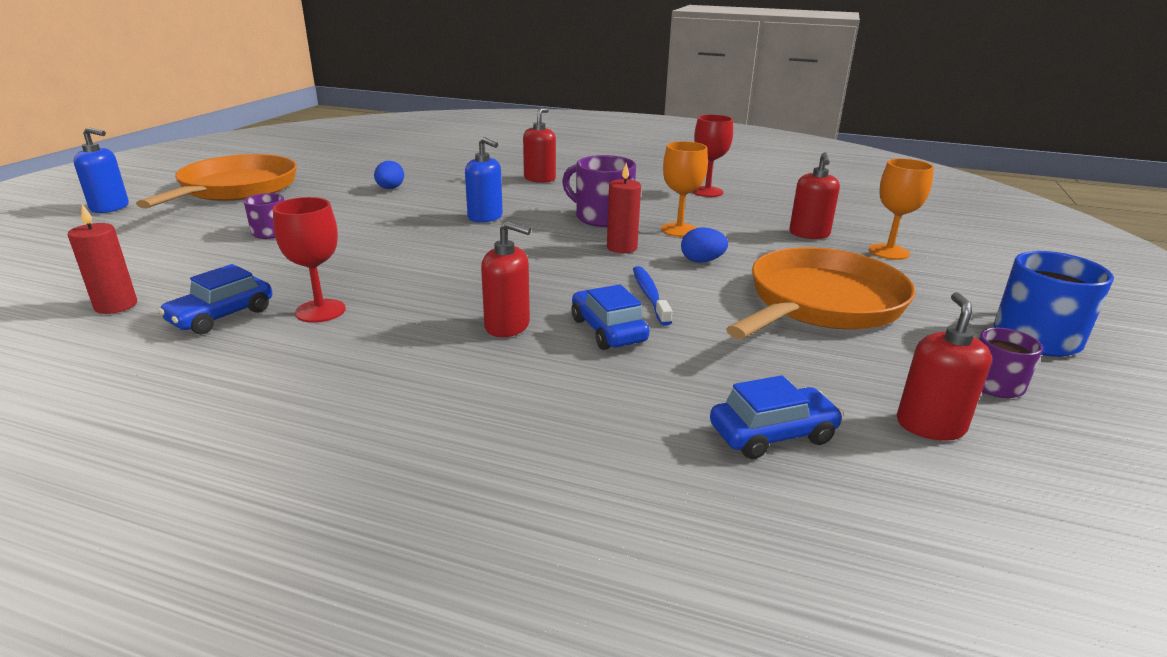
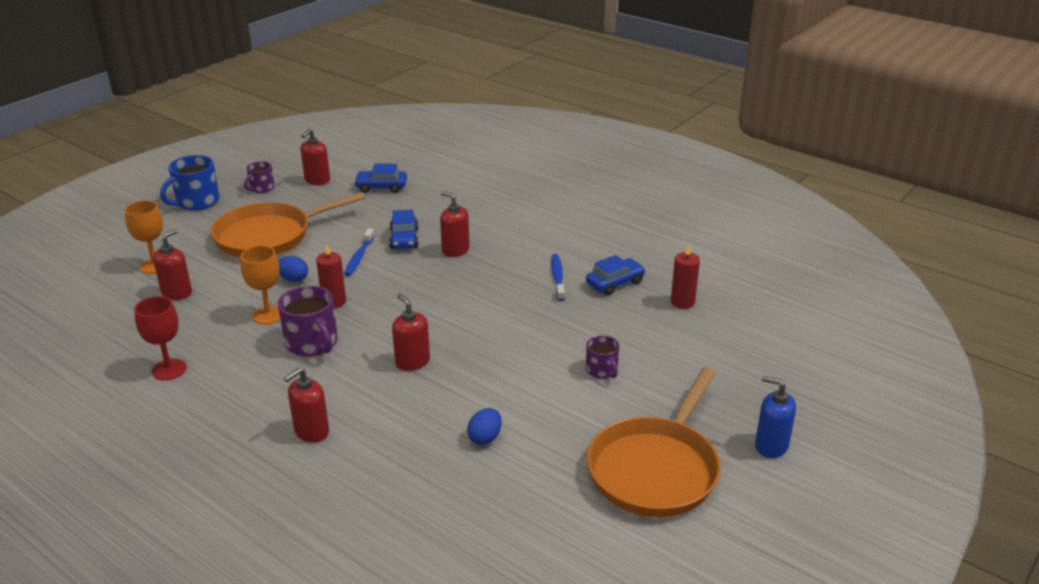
camera: 160 degrees left, 5 degrees up
red goblet [273,197,346,323] -> blue toothbrush [551,254,565,301]
blue soap dispenser [465,137,503,223] -> red soap dispenser [392,294,430,371]

